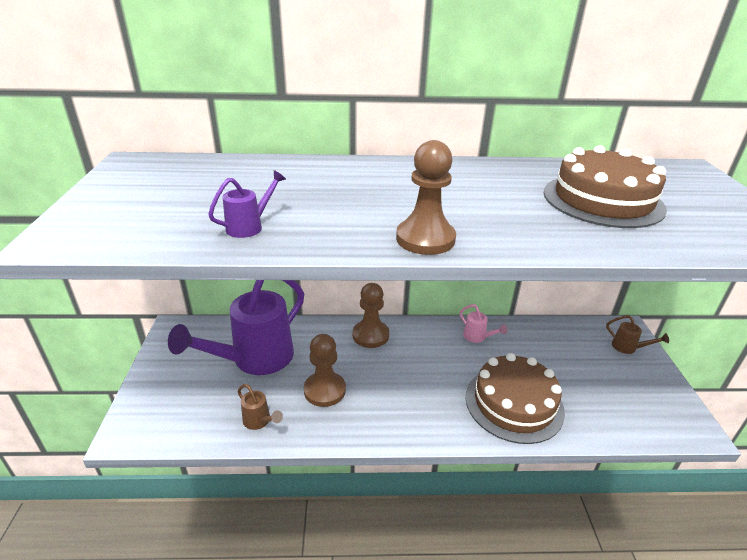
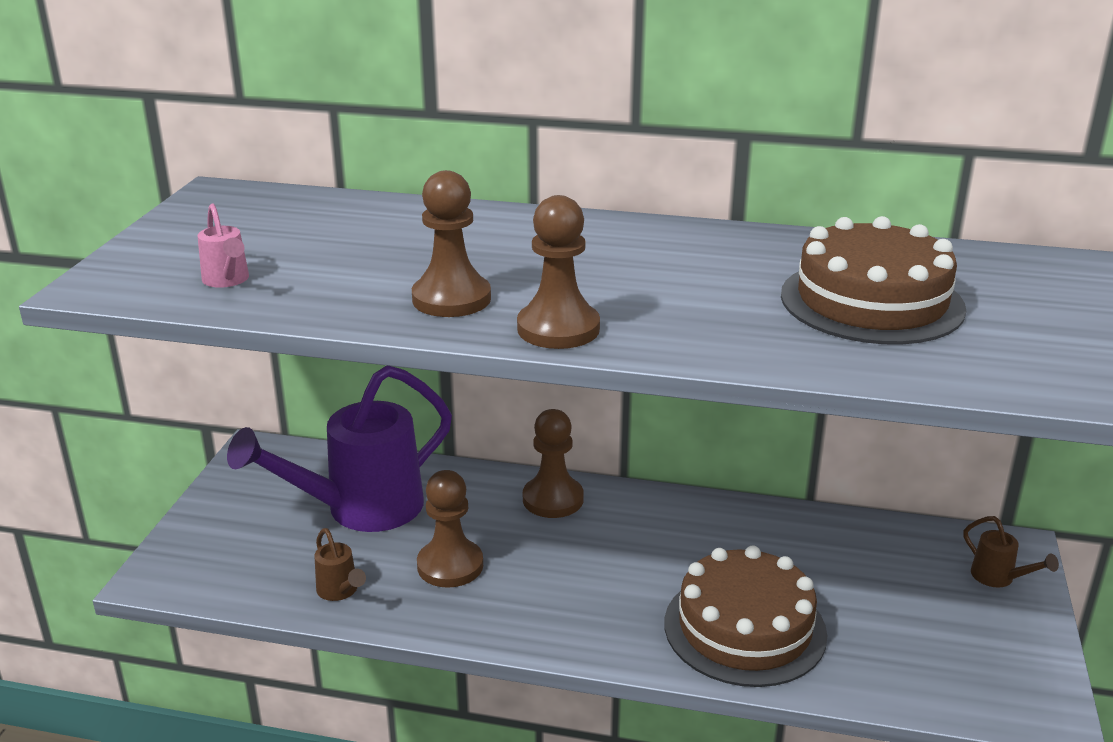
camera: 15 degrees right, 5 degrees down
purple watering can [208,170,286,238] -> none
pink watering can [460,304,508,343] -> pink watering can moved to [197,204,249,288]
none -> brown pawn [412,170,491,317]

